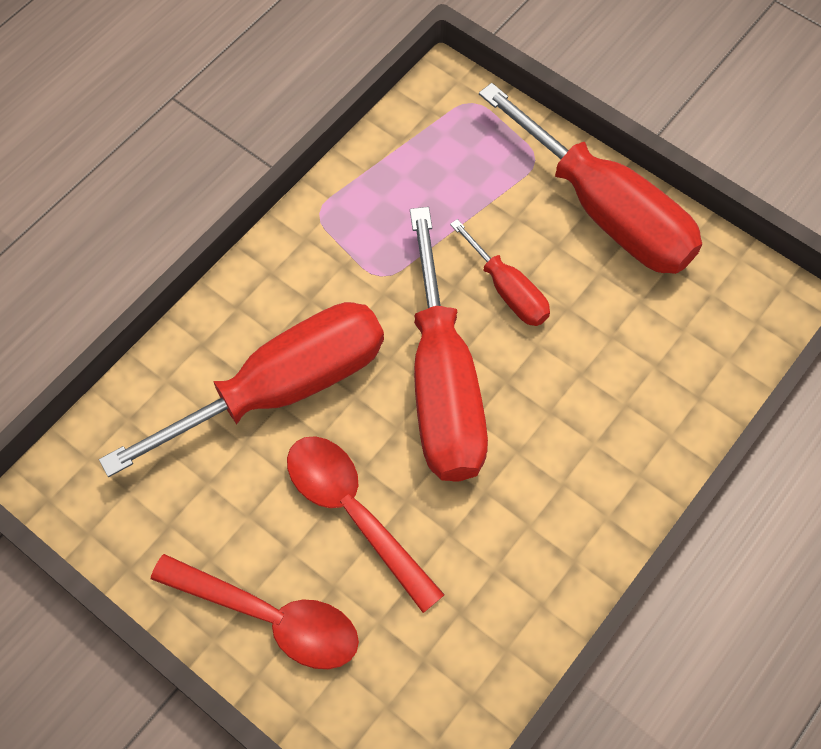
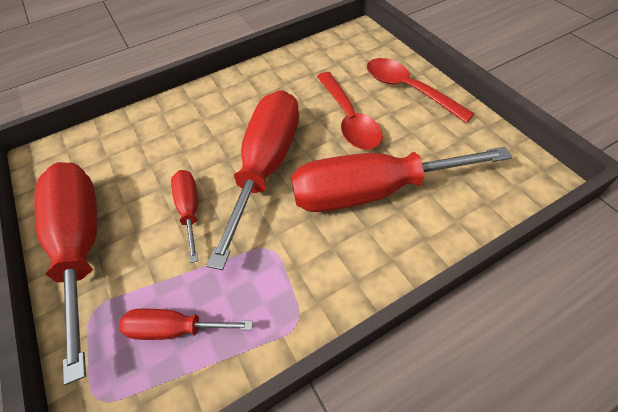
camera: 155 degrees left, 10 degrees down
none -> red screwdriver [119,309,253,340]

